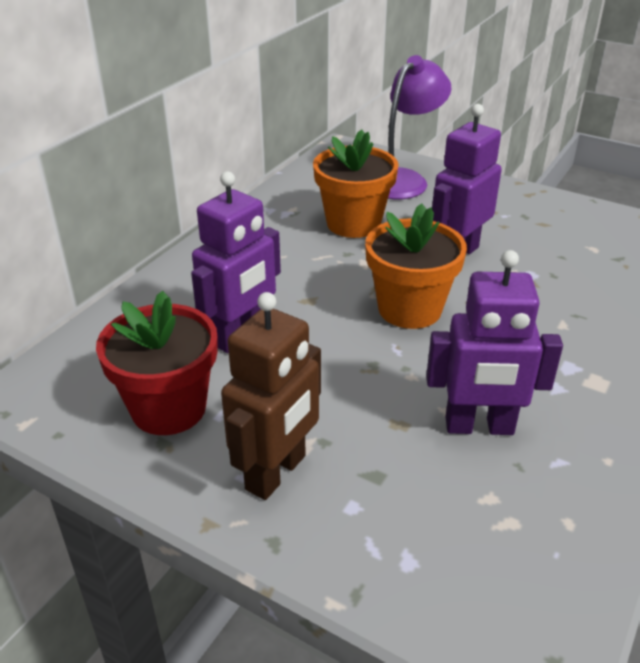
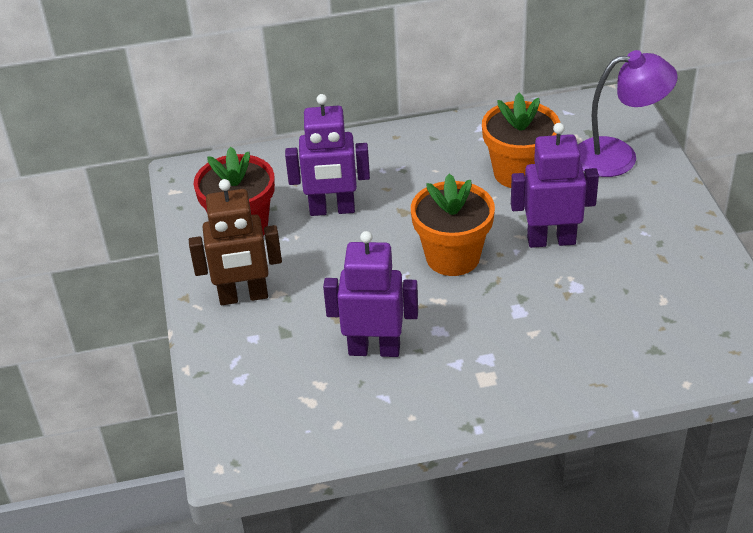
camera: 50 degrees right, 5 degrees up
purple robot [426,250,563,435] -> purple robot turned 135 degrees clockwise [323,231,418,357]

